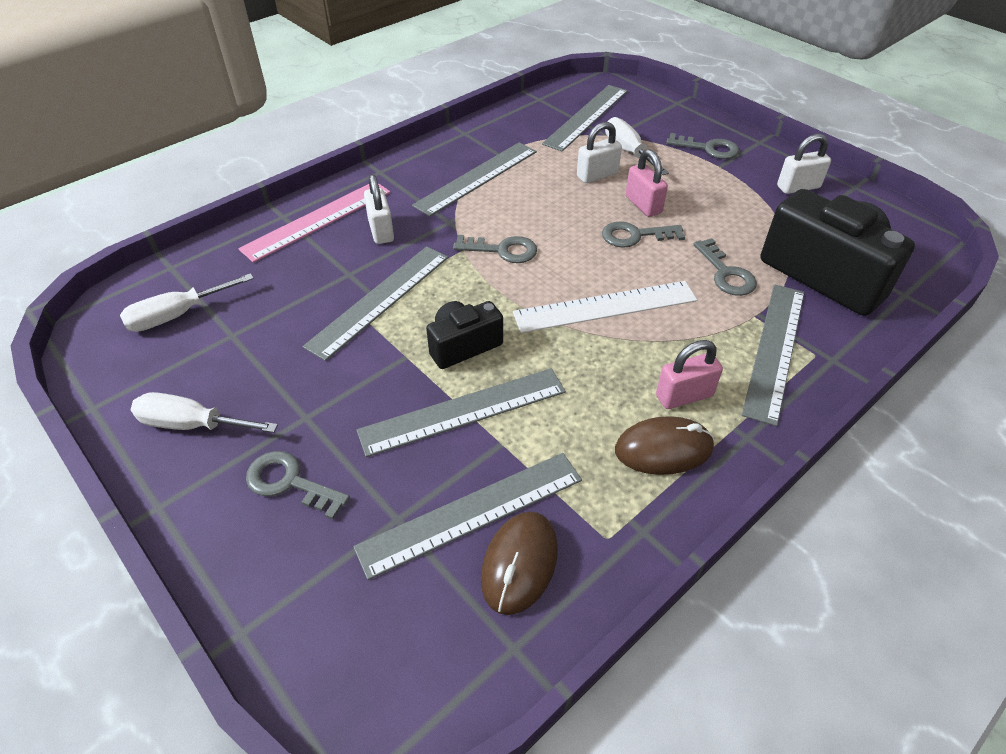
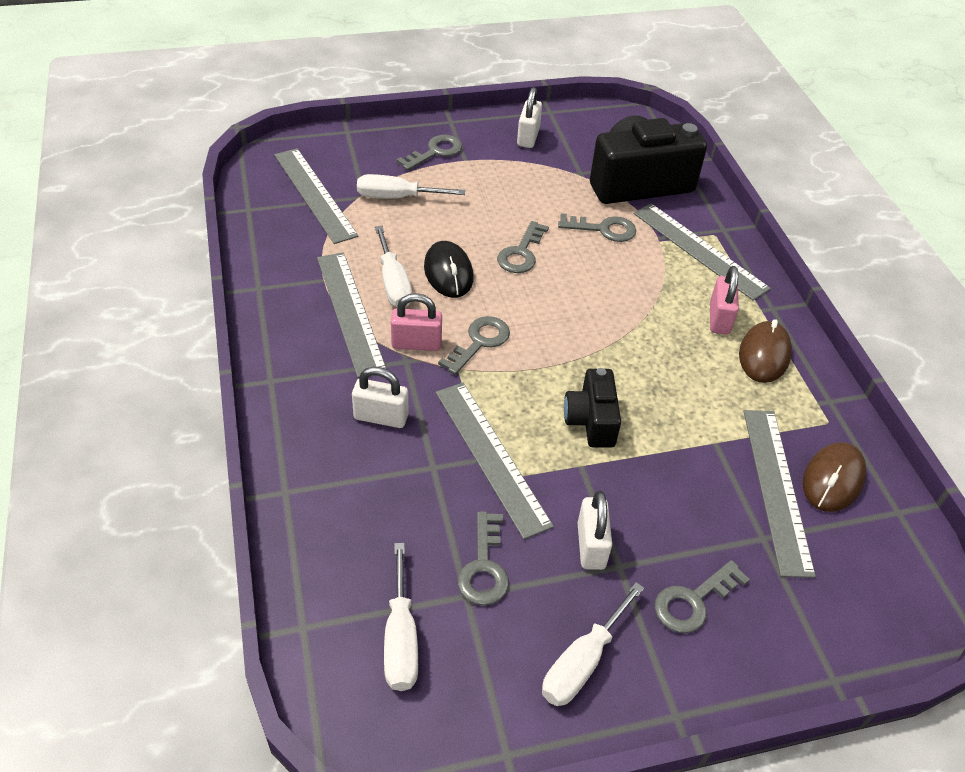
camera: 65 degrees left, 0 degrees up
pink ruler [238,183,390,263] -> none
grey ruler [356,368,566,457] -> none
brown mouse [481,512,558,615] -> brown mouse turned 75 degrees clockwise [803,442,867,512]
white ruler [513,281,697,333] -> none
white padlock [577,122,622,183] -> white padlock moved to [578,491,612,570]
pink padlock [626,149,668,217] -> pink padlock moved to [391,293,442,351]
none -> white screwdriver [375,226,412,307]
none -> black mouse [424,241,473,298]
none -> grey key [458,511,509,606]

